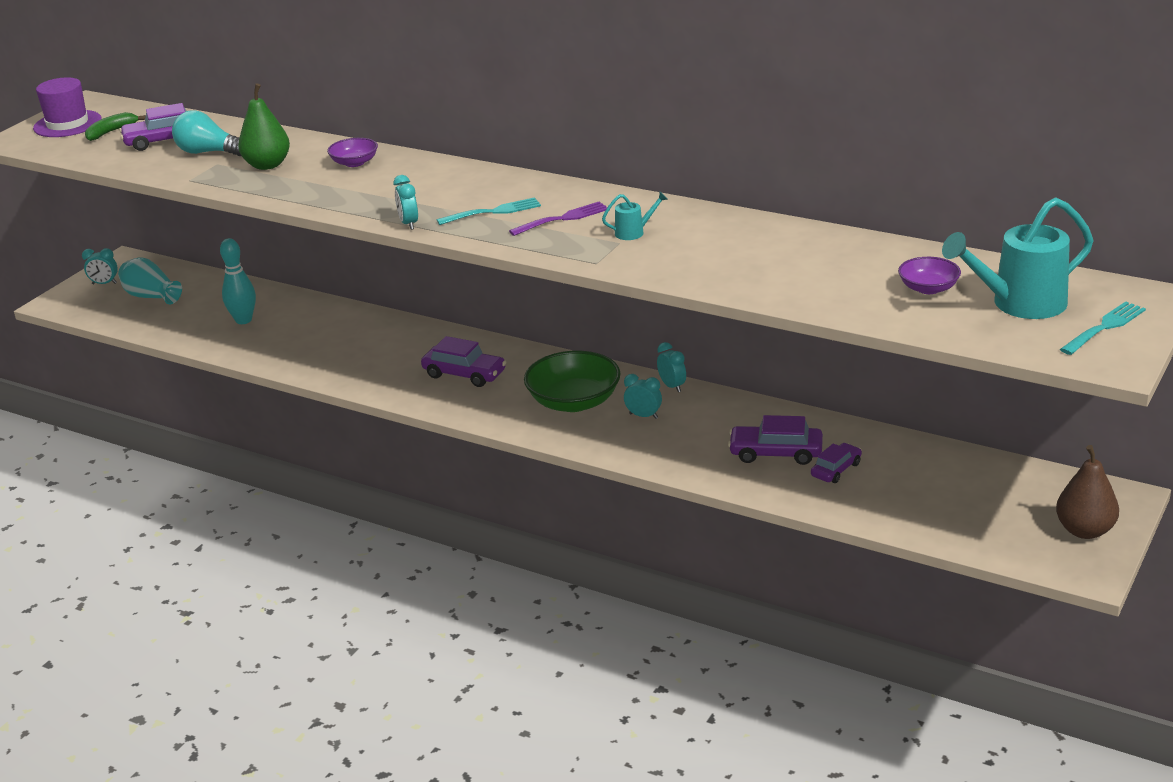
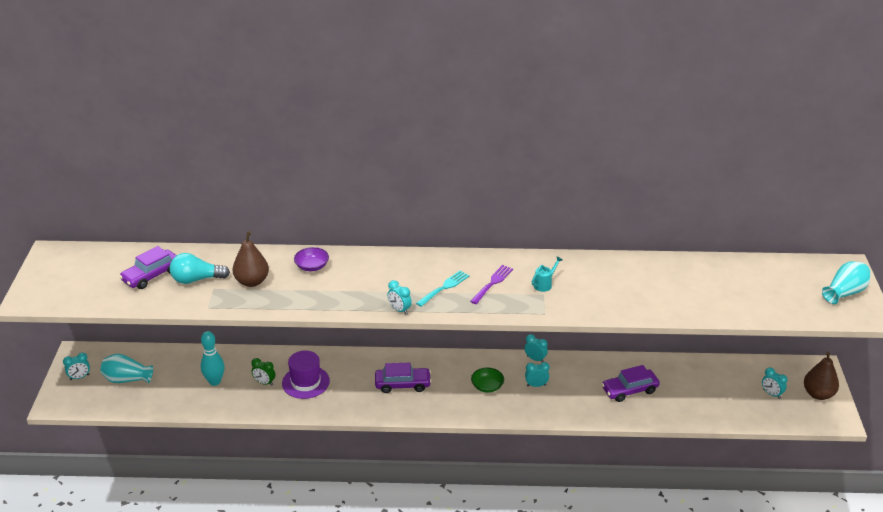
camera: 30 degrees left, 5 degrees up
purple hat [33,77,102,137] -> purple hat moved to [282,350,330,399]
green banana [85,112,146,141] -> none
green pear [238,83,290,170] -> brown pear [232,231,269,287]
green bowl [524,351,621,412] -> green bowl [471,368,504,393], size x0.54
purple car [811,443,862,483] -> none
purple bowl [898,257,961,294] -> none
turquoise watering can [942,197,1093,319] -> none
turquoise fork [1060,302,1146,355] -> turquoise vase [822,261,871,304]
none -> green clock [251,358,275,386]
none -> turquoise clock [762,368,788,399]

